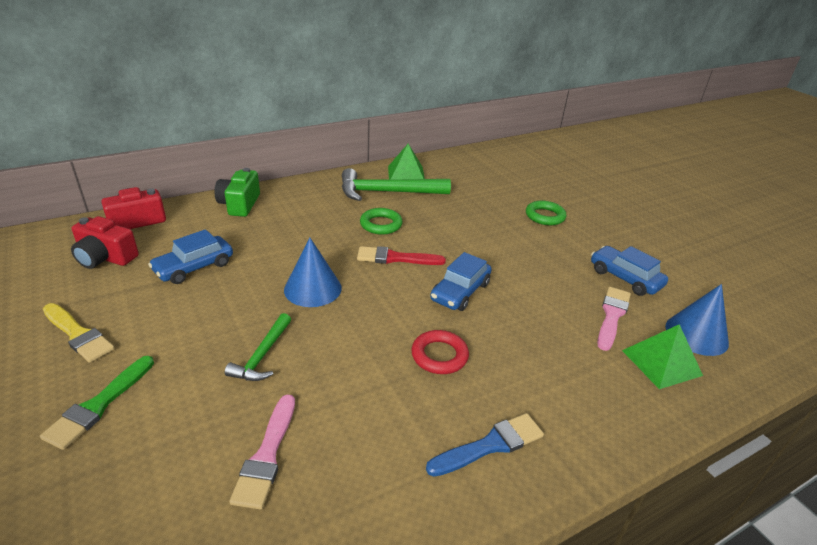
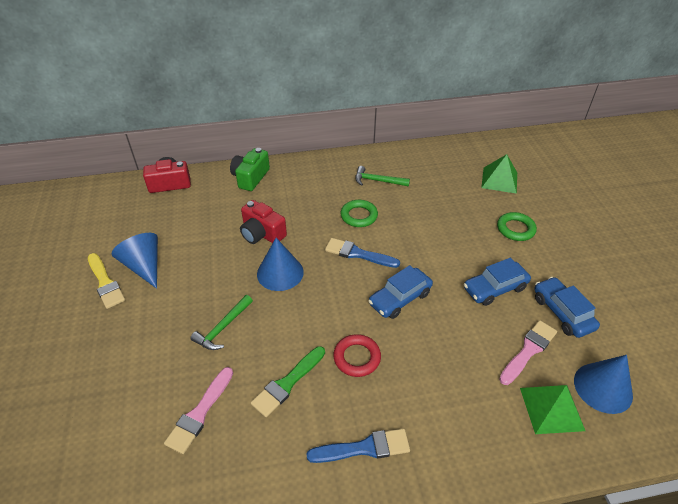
camera: 20 degrees right, 10 degrees up
green brush [40,356,154,450] -> green brush moved to [251,346,325,417]
red camera [71,216,139,269] -> red camera moved to [240,200,287,244]
blue car [148,229,233,284] -> blue car moved to [464,258,531,306]
green hammer [342,168,451,201] -> green hammer [355,166,410,186], size x0.56
red brush [357,246,446,265] -> blue brush [325,238,400,268]
green pyramid [388,144,425,179] -> green pyramid moved to [481,154,517,194]
none -> blue cone [112,233,158,289]

